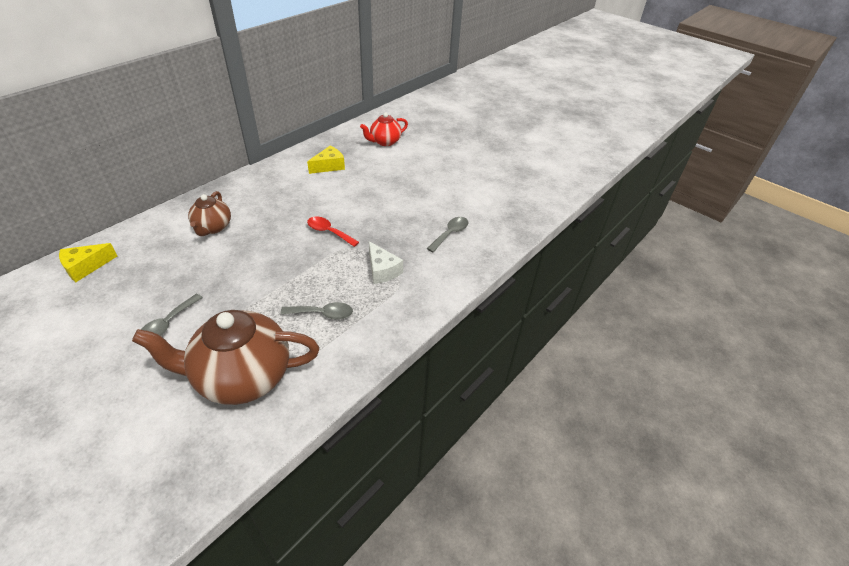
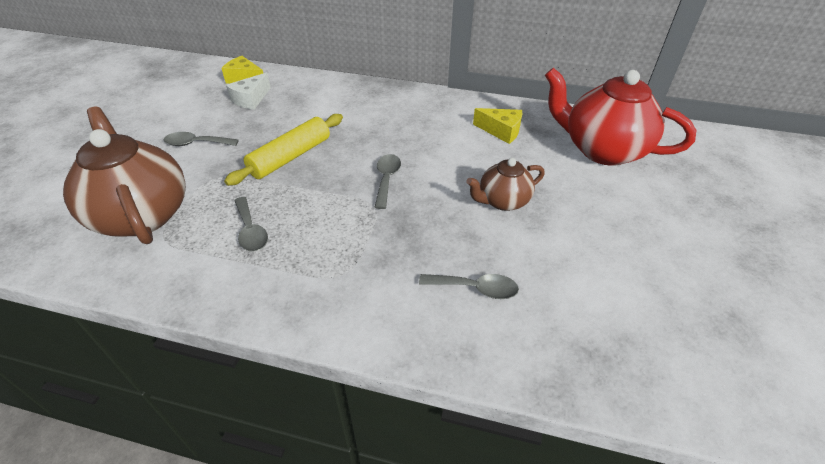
camera: 65 degrees right, 0 degrees up
brown teapot [188,191,231,236] -> brown teapot moved to [466,158,545,211]
red spoon [307,217,359,247] -> grey spoon [375,154,401,209]
red teapot [360,112,408,146] -> red teapot [545,68,696,166], size x1.85
white cheese [369,241,403,284] -> white cheese moved to [226,73,271,110]
none -> yellow rolling pin [224,114,343,186]

